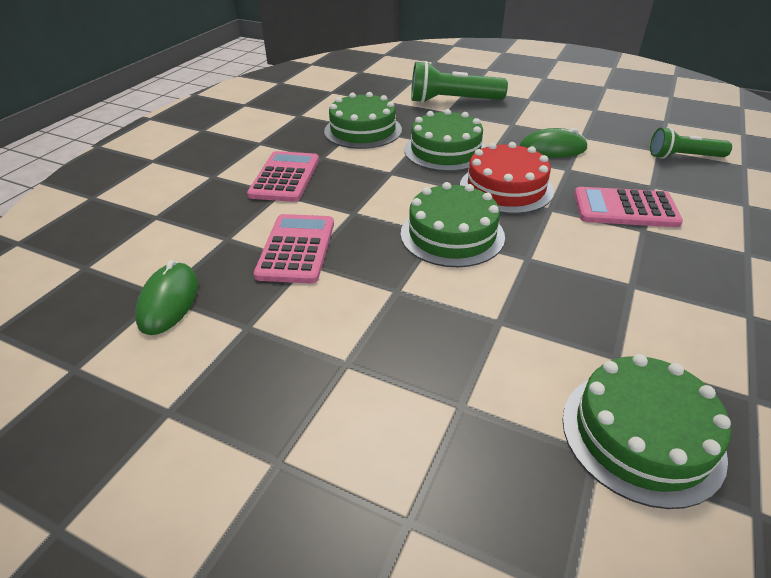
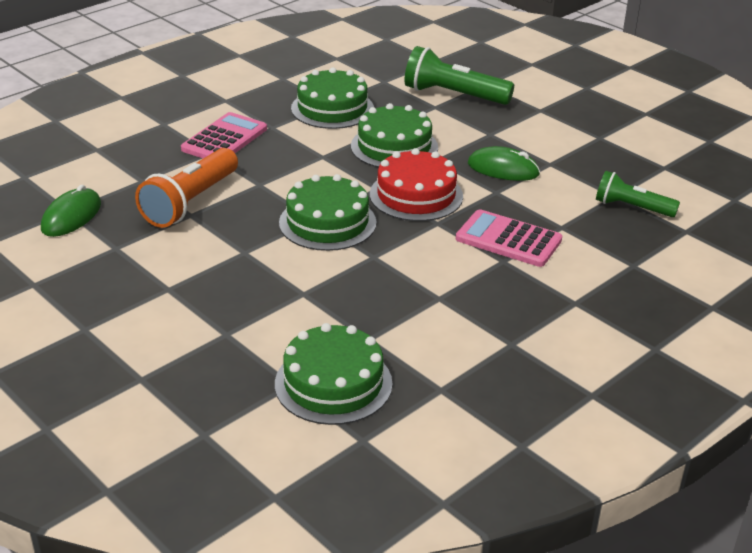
camera: 20 degrees right, 5 degrees down
pink calculator [254,214,334,284] -> orange flashlight [135,148,238,228]

